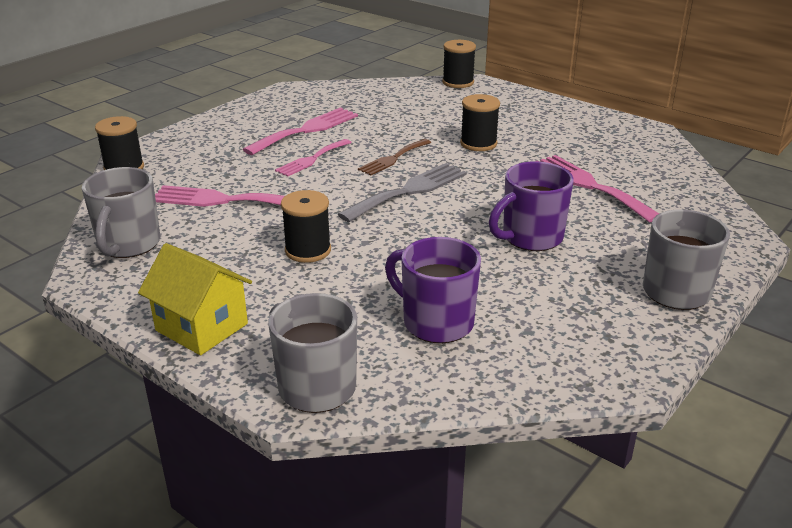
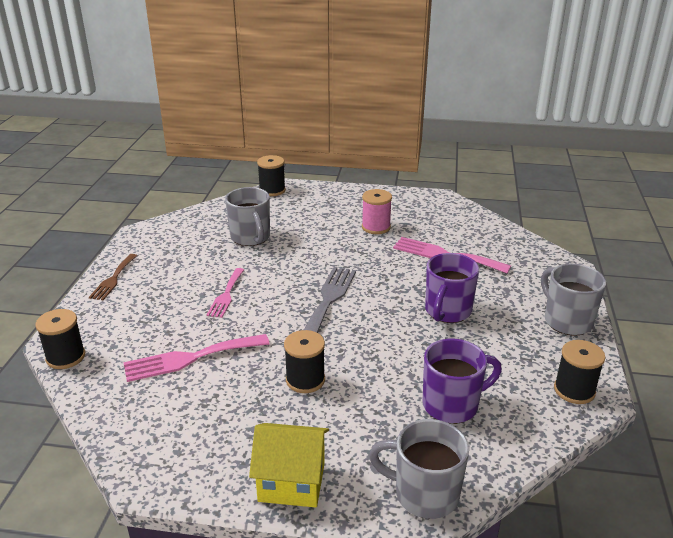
camera: 30 degrees left, 0 degrees up
grey mug [82,167,160,258] -> grey mug moved to [225,187,270,246]
pink fork [243,107,358,155] -> none
brown fork [358,139,431,175] -> brown fork moved to [89,254,137,300]
purple mug [385,237,481,343] -> purple mug turned 150 degrees clockwise [423,339,502,424]
black spool [460,94,500,151] -> black spool moved to [554,340,605,404]
none -> pink spool [362,189,392,234]

